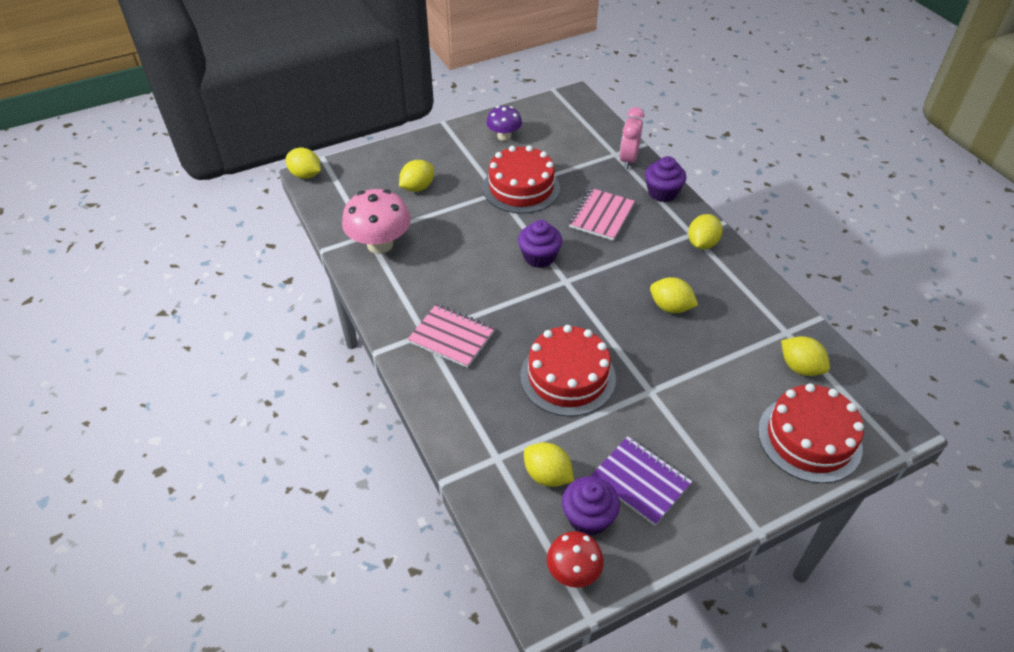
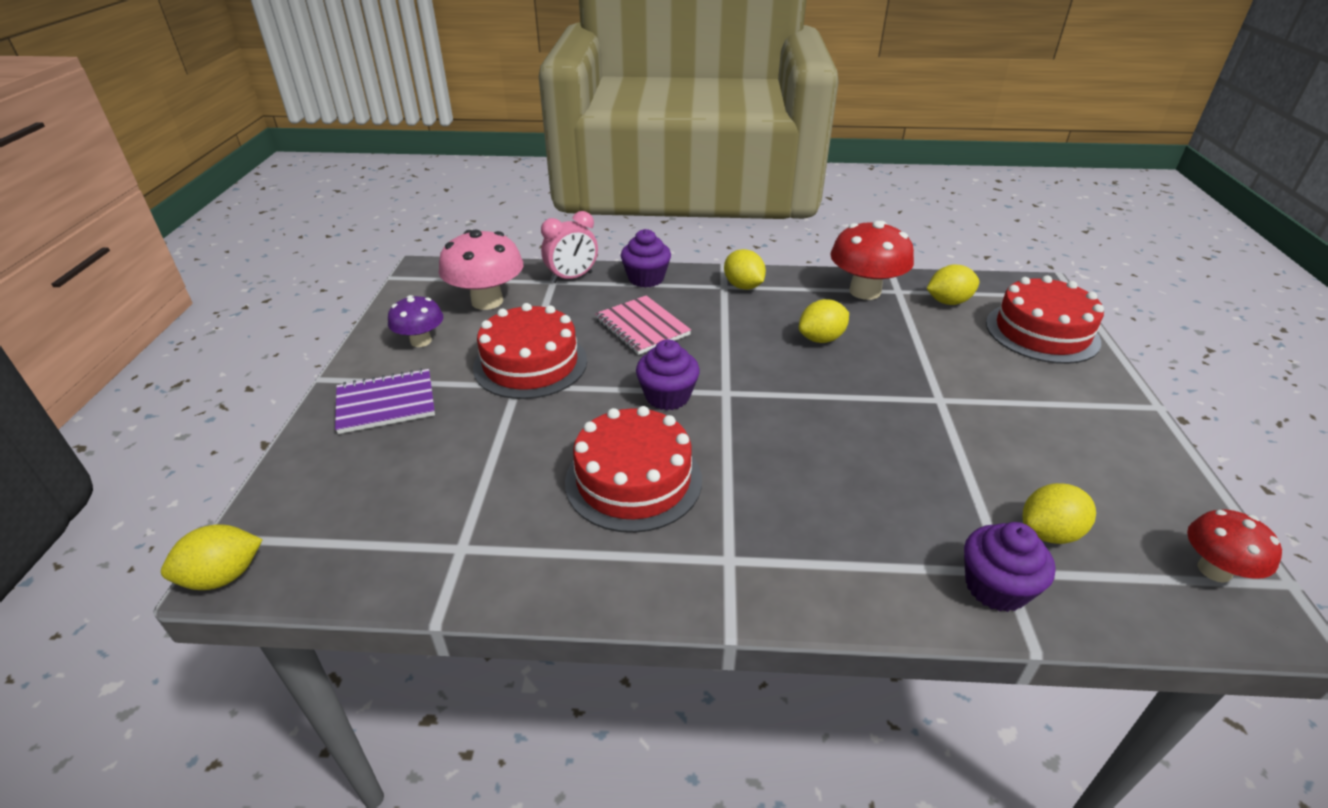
camera: 60 degrees left, 10 degrees down
pink mushroom [342,189,411,254] -> pink mushroom moved to [439,230,523,310]
yellow lemon [399,160,434,192] -> none
pink notebook [408,304,495,368] -> none
red cake [520,325,616,417] -> red cake moved to [565,406,702,533]
purple cupcake [562,477,620,536] -> purple cupcake moved to [964,522,1056,612]
purple notebook [590,436,692,526] -> purple notebook moved to [335,368,435,434]
pink clock [620,107,644,169] -> pink clock turned 75 degrees counterclockwise [541,211,598,283]
none -> red mushroom [830,221,914,300]

